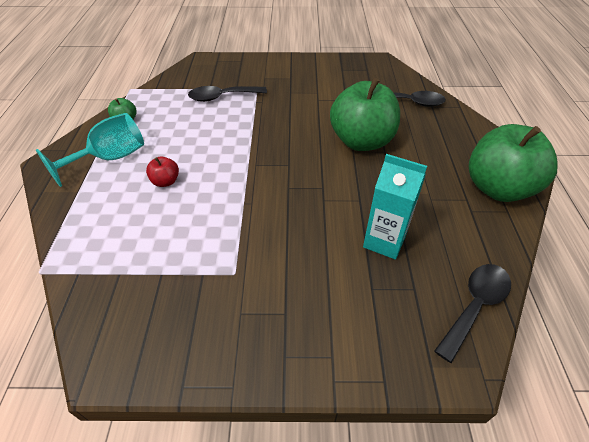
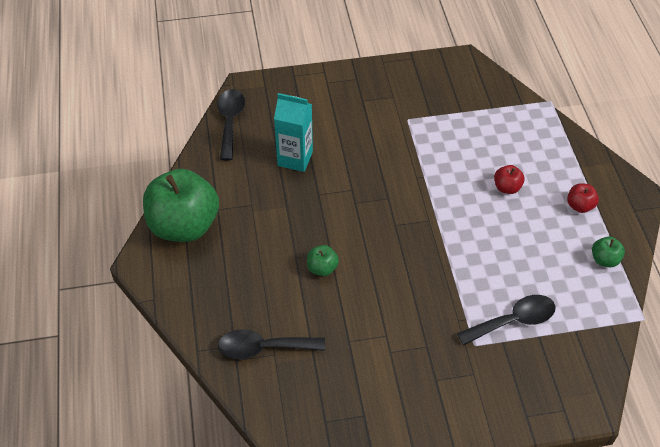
camera: 170 degrees right, 5 degrees up
turquoise goblet [36,113,144,187] -> red apple [567,183,599,213]
green apple [330,78,400,151] -> green apple [307,245,339,276], size x0.42
black spoon [434,264,511,363] -> black spoon turned 150 degrees clockwise [217,89,245,160]

